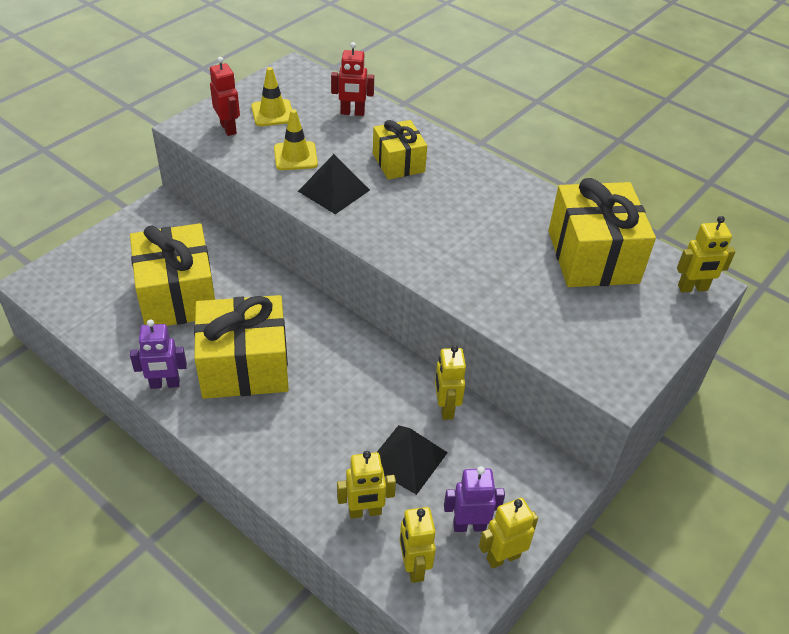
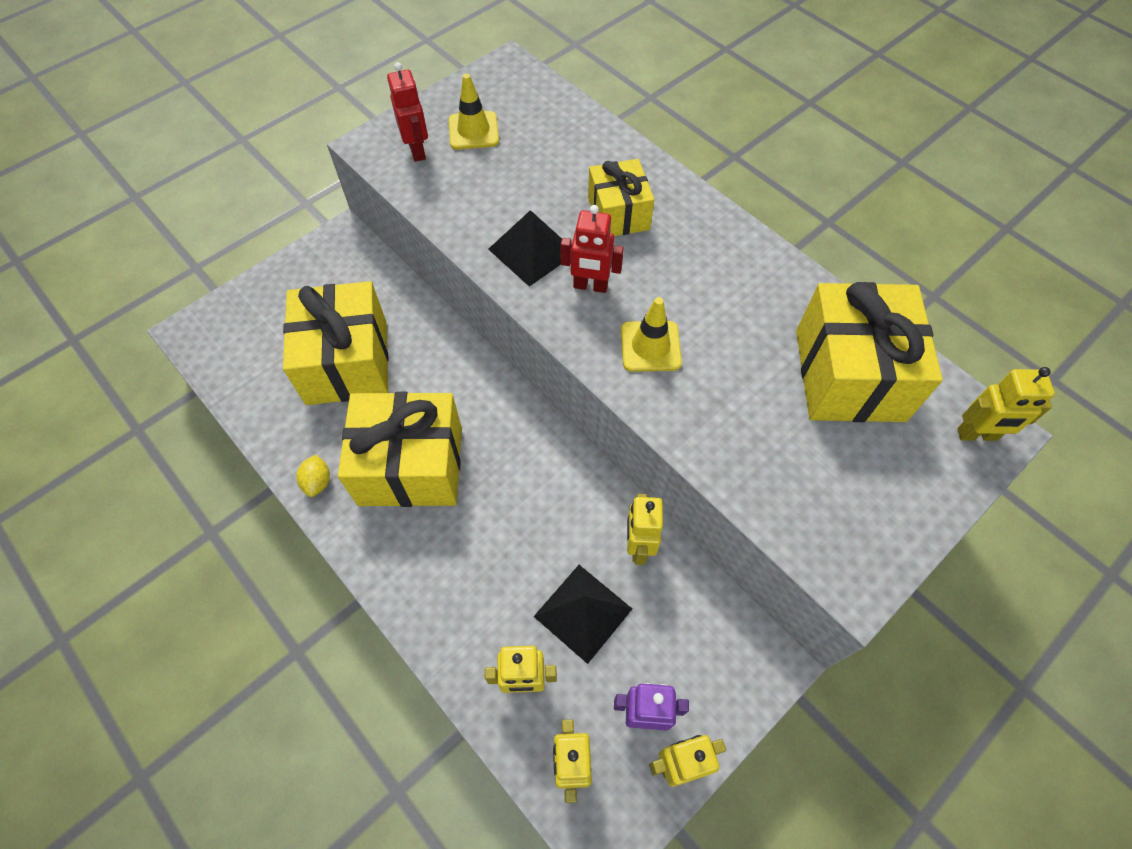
camera: 10 degrees right, 15 degrees up
purple robot [130,319,187,389] -> yellow lemon [296,455,330,497]
yellow traffic cone [274,109,318,170] -> yellow traffic cone moved to [621,297,682,372]
red robot [331,42,374,116] -> red robot moved to [560,205,624,293]

